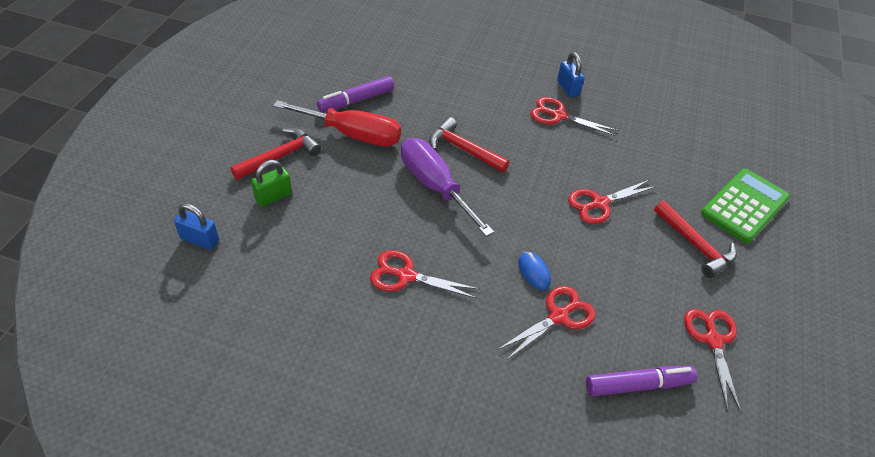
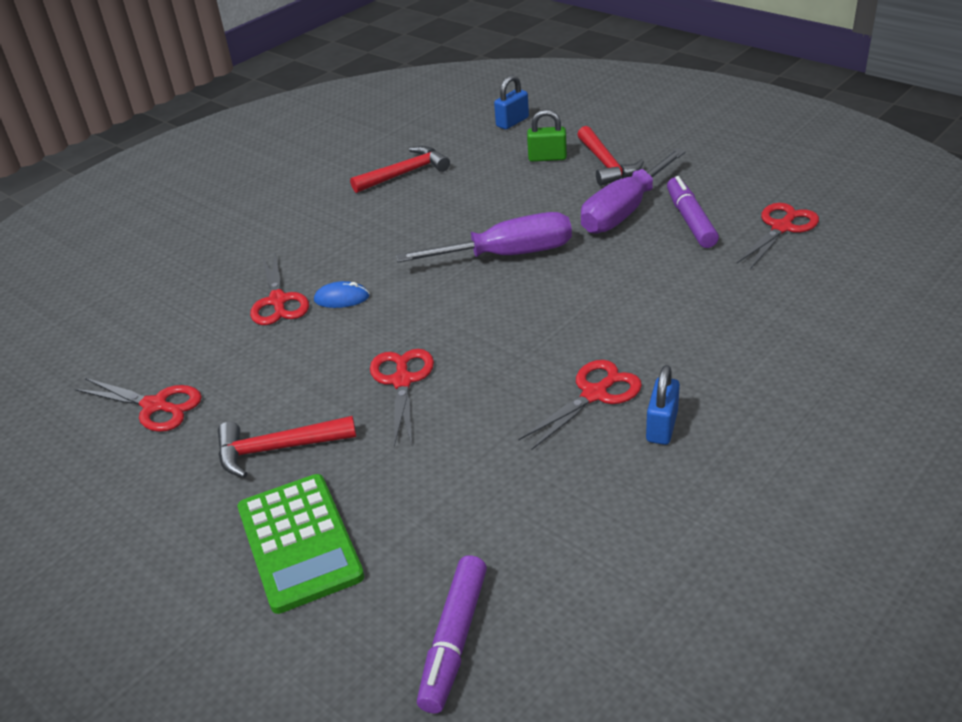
camera: 120 degrees right, 10 degrees down
green padlock [251,160,292,207] -> green padlock turned 75 degrees counterclockwise [527,109,567,162]
red screwdriver [273,100,401,146] -> purple screwdriver [581,148,686,234]
red scissors [370,250,479,299] -> red scissors moved to [737,203,819,269]
red hammer [429,117,509,172] -> red hammer moved to [350,146,450,193]
blue padlock [557,52,585,97] -> blue padlock turned 75 degrees counterclockwise [646,365,680,445]
purple marker [586,366,697,396] -> purple marker moved to [417,555,487,714]

